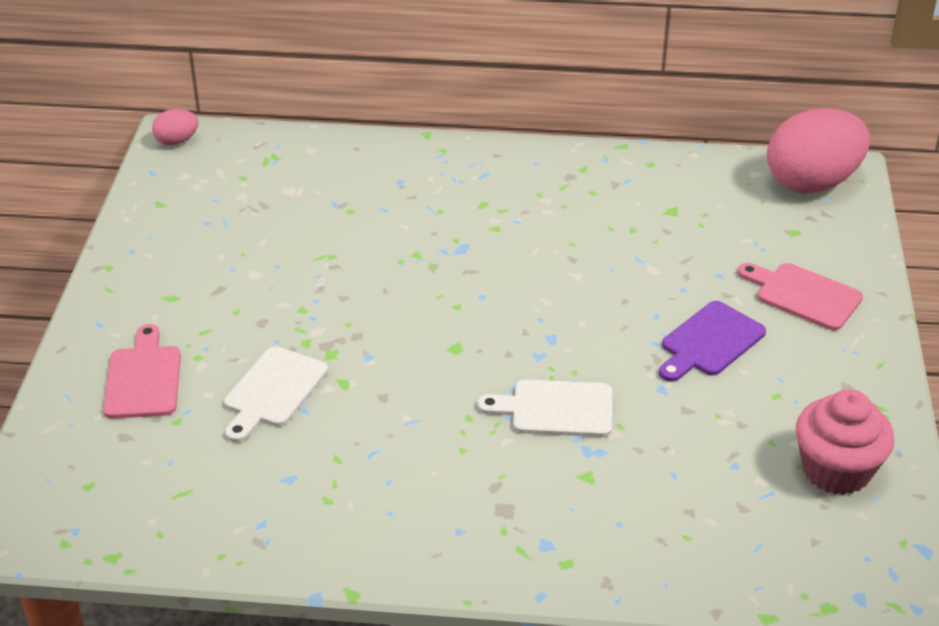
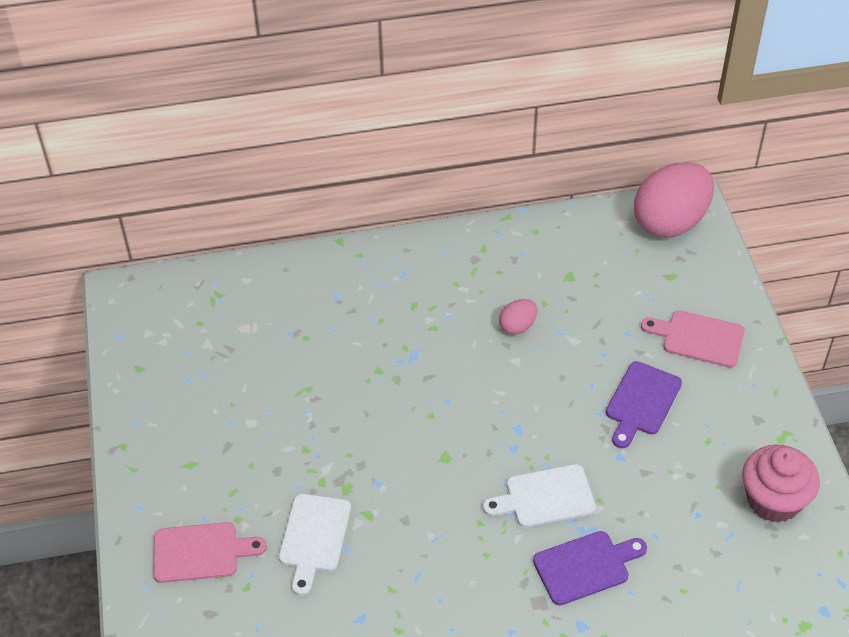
camera: 15 degrees left, 10 degrees up
pink cutting board [103,324,181,419] -> pink cutting board turned 105 degrees clockwise [153,522,267,583]
pink egg [152,109,199,145] -> pink egg moved to [499,299,537,335]
none -> purple cutting board [533,531,647,605]

